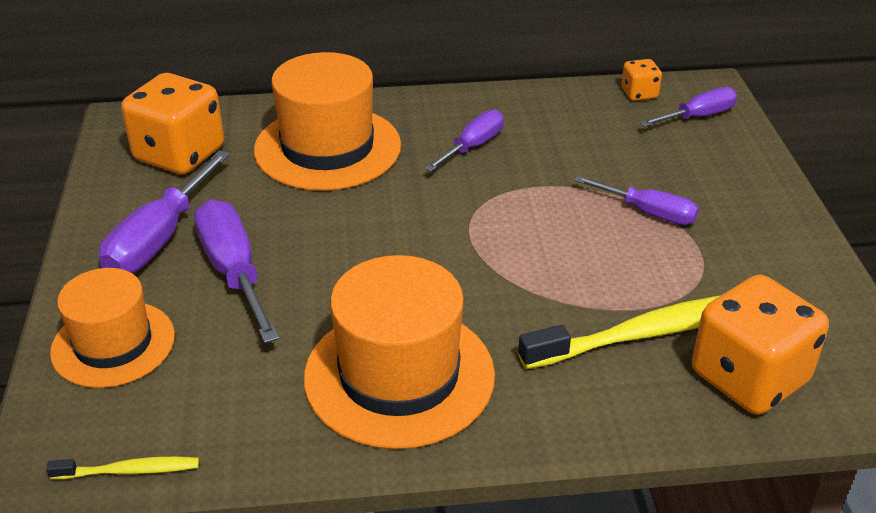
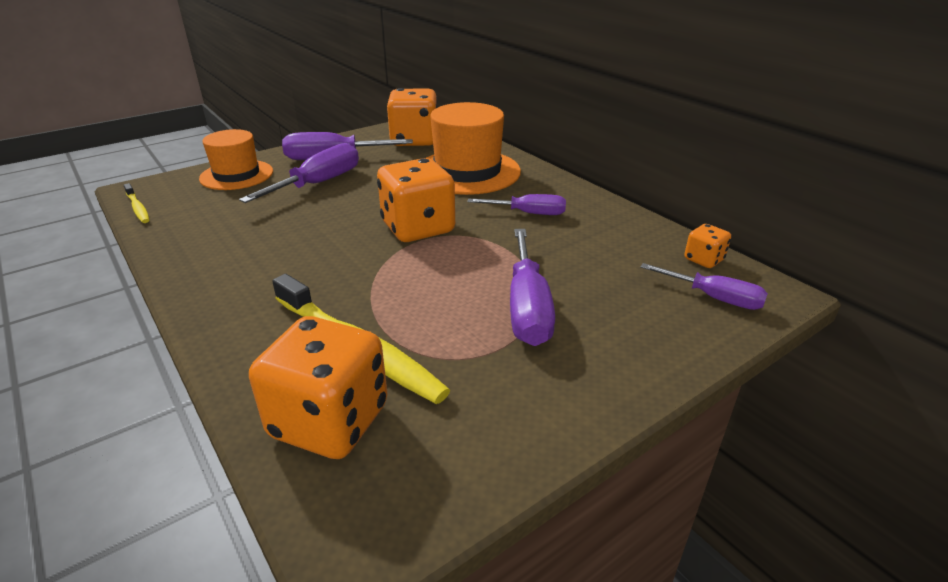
camera: 60 degrees right, 5 degrees down
orange hat [304,255,495,449] -> none
purple screwdriver [574,176,699,225] -> purple screwdriver [510,229,555,346], size x1.55
none -> orange dice [377,158,455,242]

